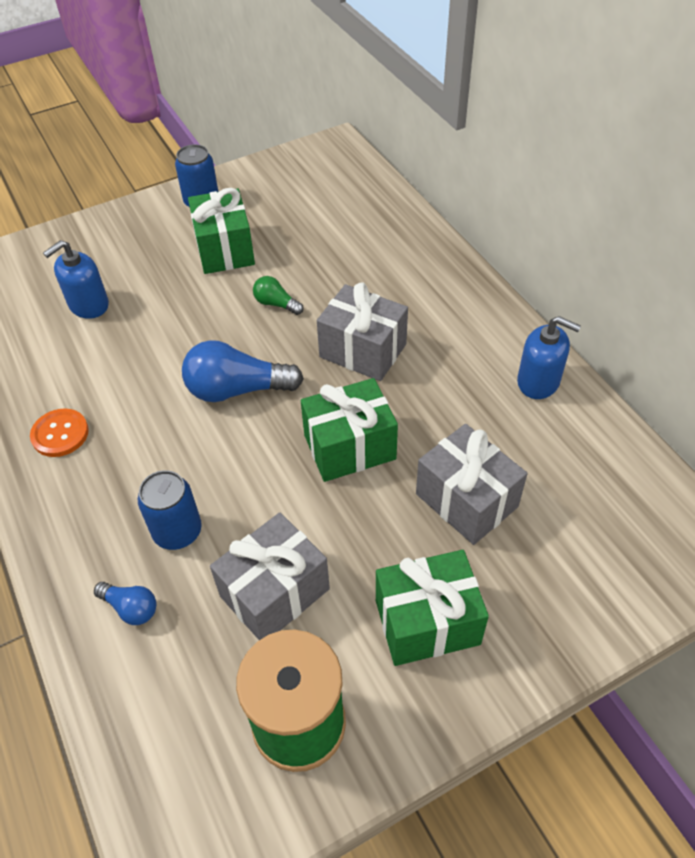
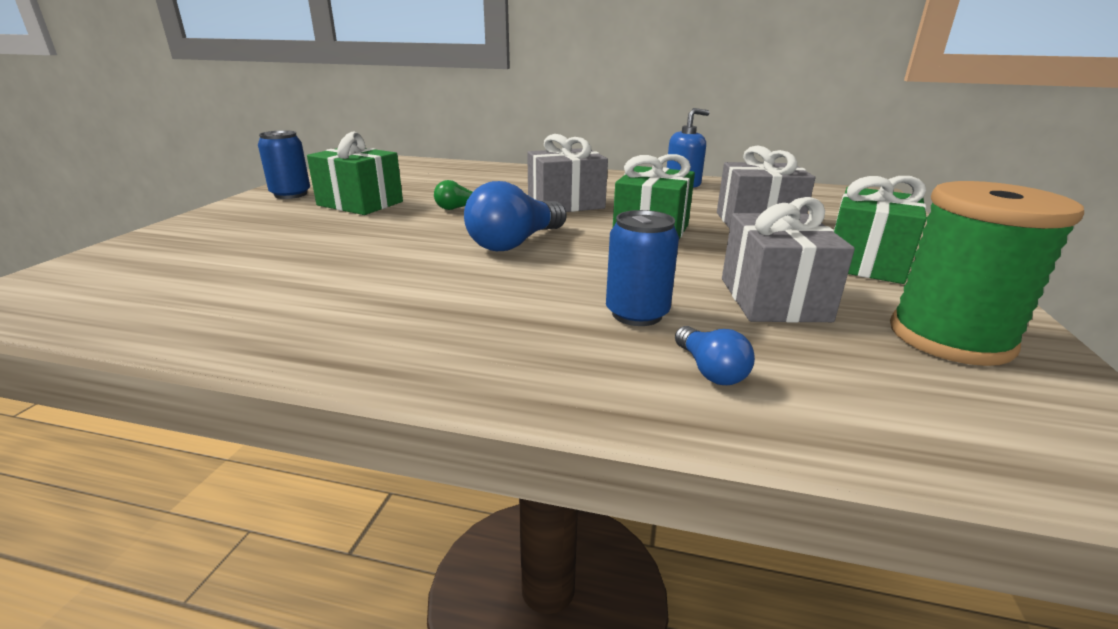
camera: 50 degrees left, 25 degrees down
orange button [30,408,89,457] -> none
blue soap dispenser [43,240,109,319] -> none
blue light bulb [94,582,156,625] -> blue light bulb turned 90 degrees clockwise [675,326,755,385]

